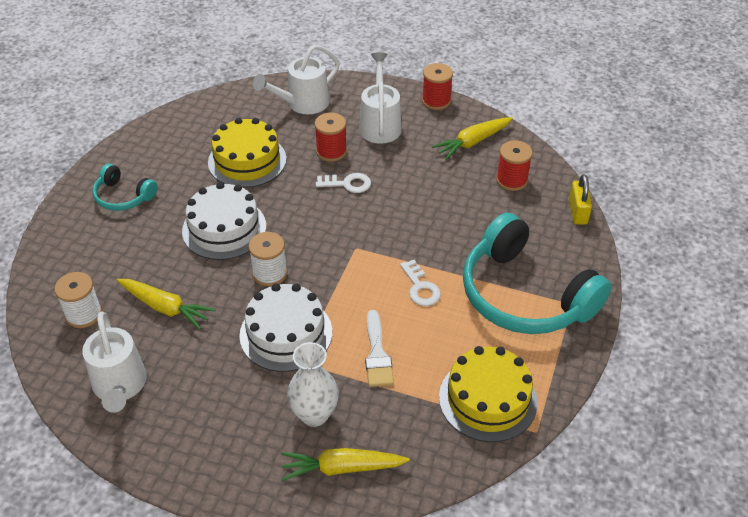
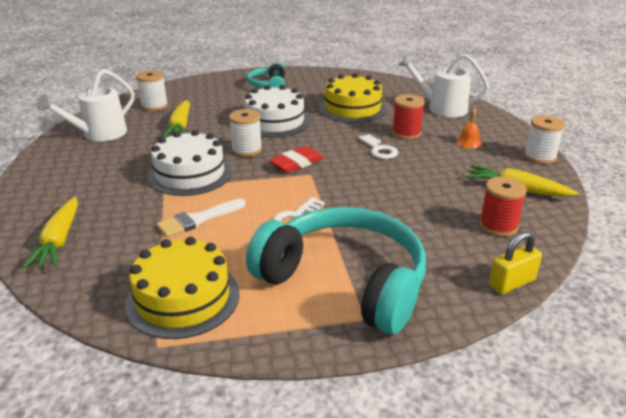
camera: 60 degrees right, 15 degrees down
yellow carrot [281,448,410,481] -> yellow carrot turned 150 degrees counterclockwise [22,197,78,269]
white vase [287,342,339,427] -> none
white watering can [359,52,402,144] -> orange bell [456,108,482,148]
red spool [422,63,453,110] -> white spool [524,115,565,164]
turquoise headphones [463,212,612,334] -> turquoise headphones turned 105 degrees clockwise [246,207,426,334]
none -> red eraser [269,146,324,173]

